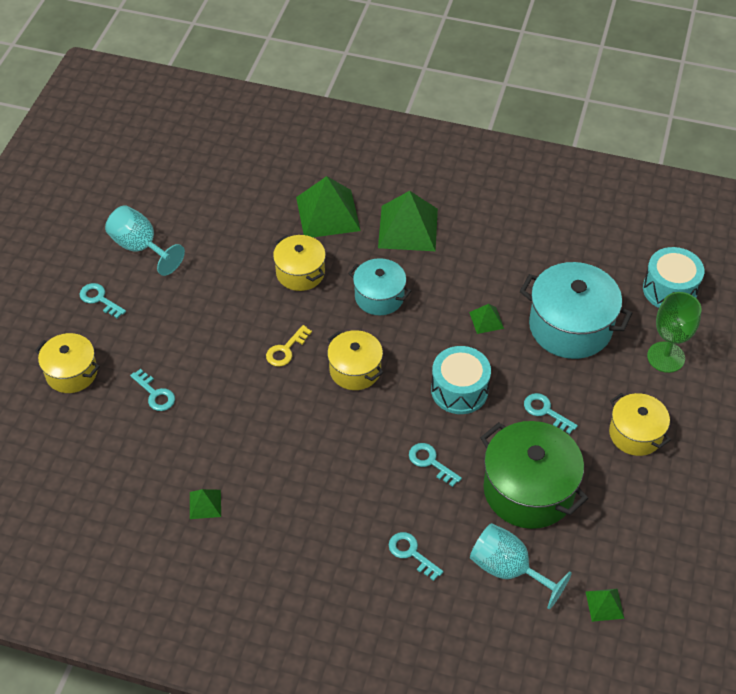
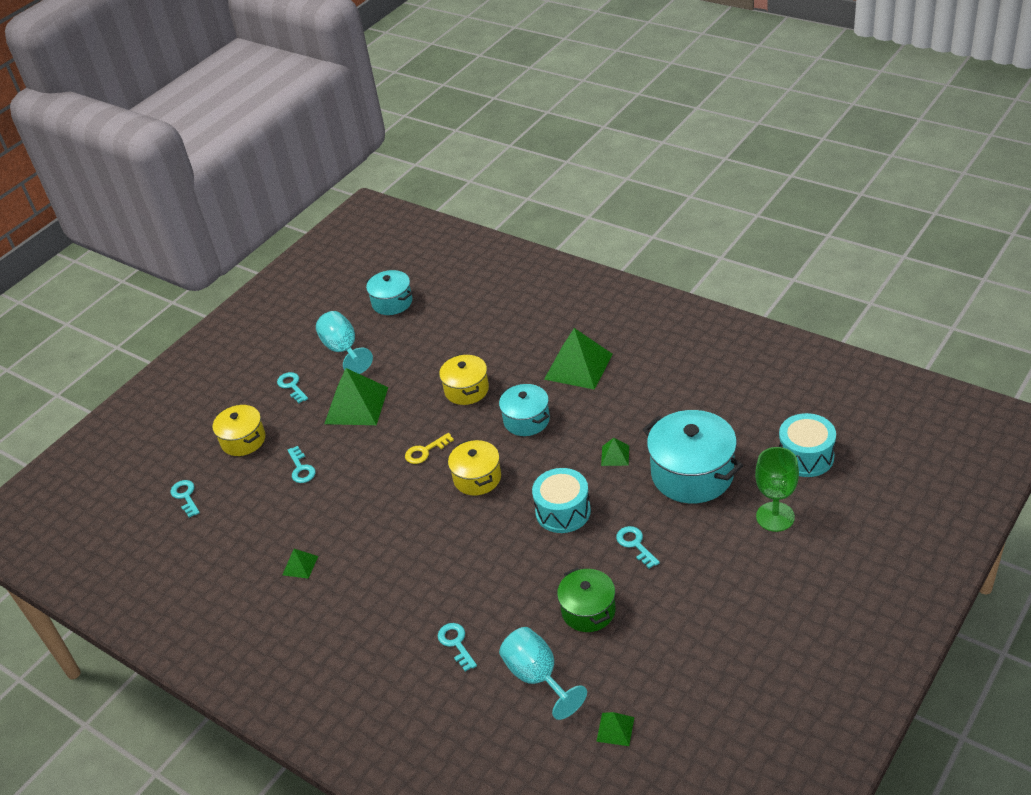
camera: 25 degrees right, 10 degrees down
green pyramid [296,176,361,237] -> green pyramid moved to [324,368,388,425]
turquoise key [409,443,462,487] -> turquoise key moved to [171,480,200,518]
green pot [480,421,588,529] -> green pot [557,567,616,632], size x0.60
yellow pot [609,393,671,456] -> none
none -> turquoise pot [366,270,412,315]

